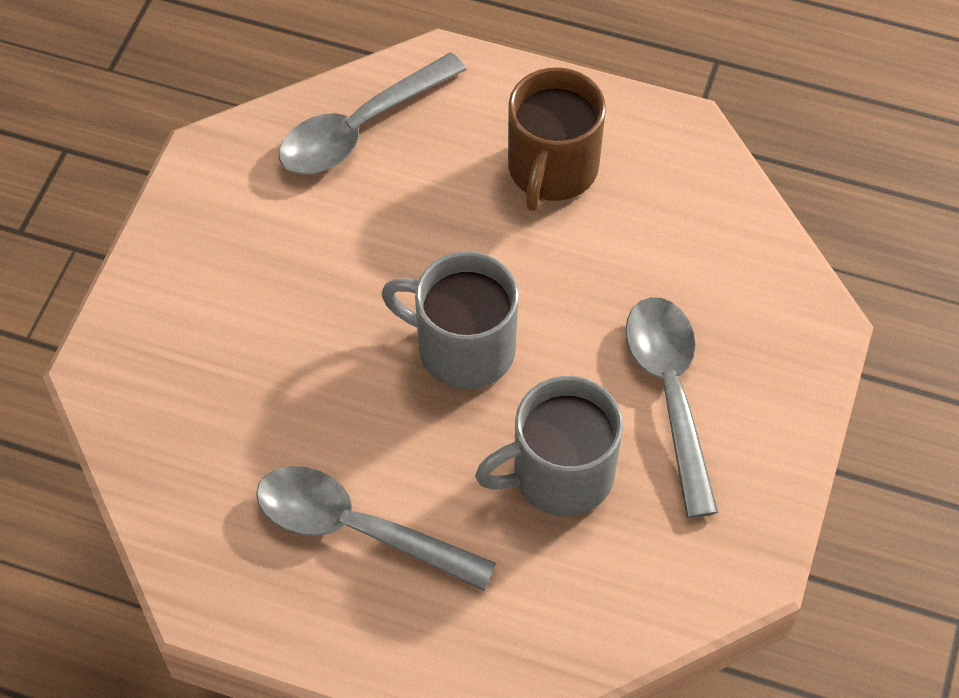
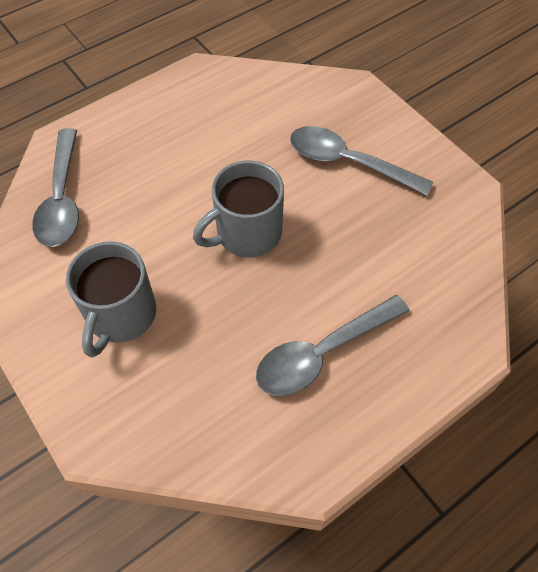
camera: 55 degrees left, 0 degrees up
grey mug [475,376,623,516] -> grey mug moved to [66,241,156,358]
brown mug [508,67,606,211] -> none

